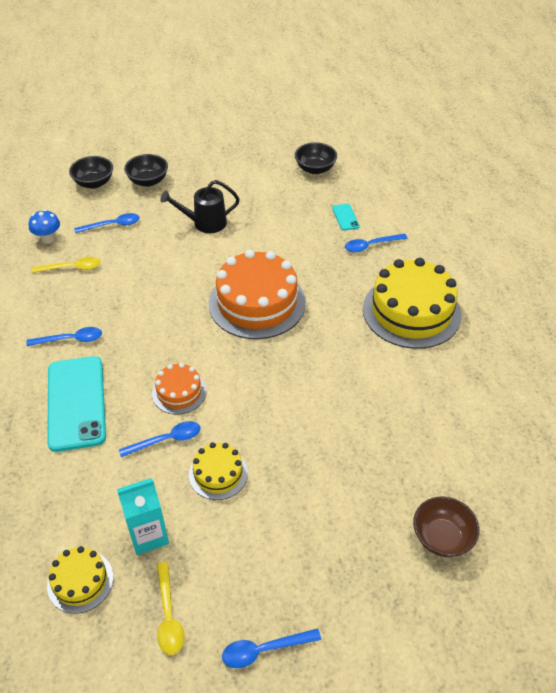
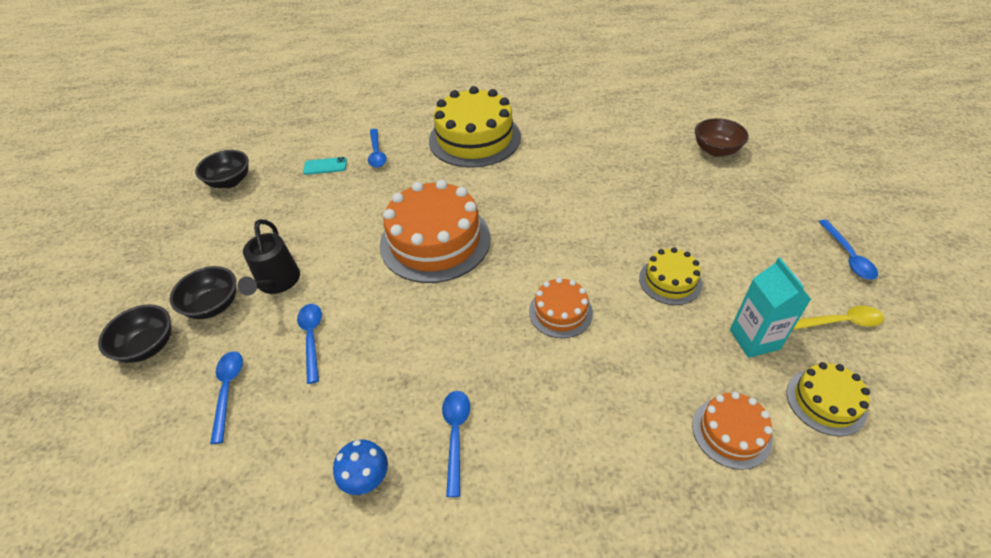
camera: 80 degrees left, 0 degrees up
blue mushroom [29,209,60,244] -> blue mushroom moved to [333,440,388,495]
yellow spoon [31,257,101,273] -> none
turquoise phone [47,356,106,452] -> none
black bowl [69,156,113,189] -> black bowl moved to [170,266,236,319]
blue spoon [119,421,201,457] -> blue spoon moved to [297,304,322,384]
none -> orange cake [692,392,773,470]

